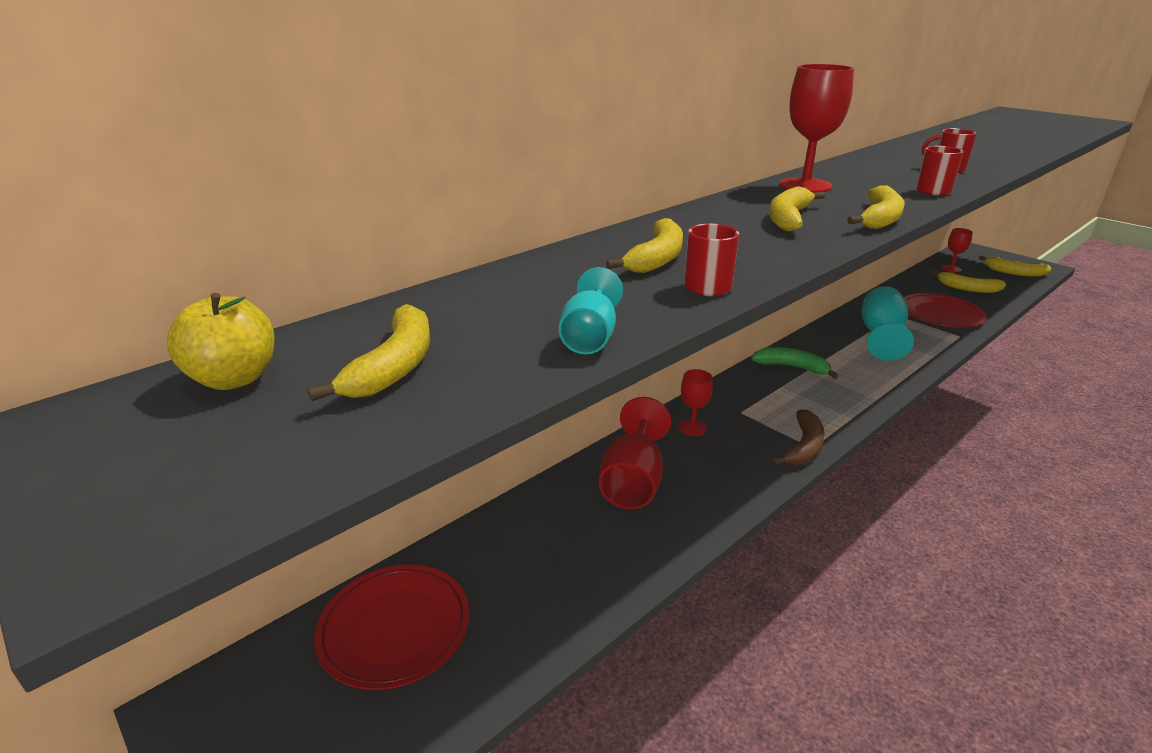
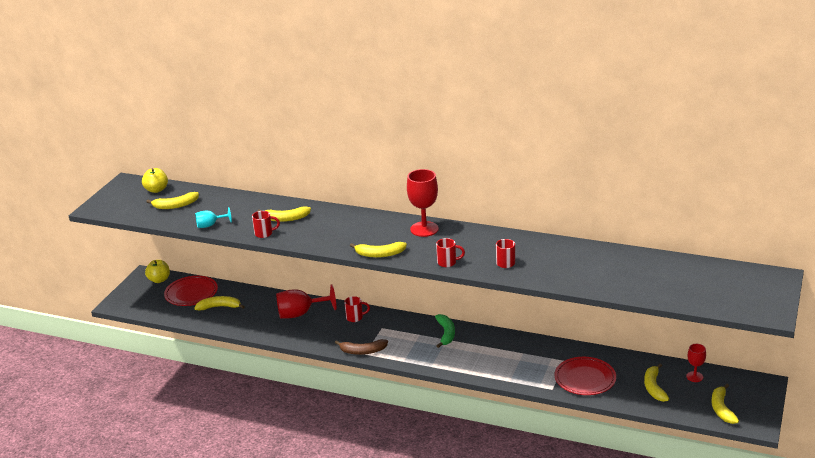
camera: 65 degrees right, 0 degrees up
red goblet [678,369,713,436] -> red mug [344,296,370,322]
yellow banana [769,186,825,231] -> yellow banana moved to [194,296,245,311]
turquoise goblet [862,286,914,361] -> none
none -> yellow apple [145,260,170,283]

